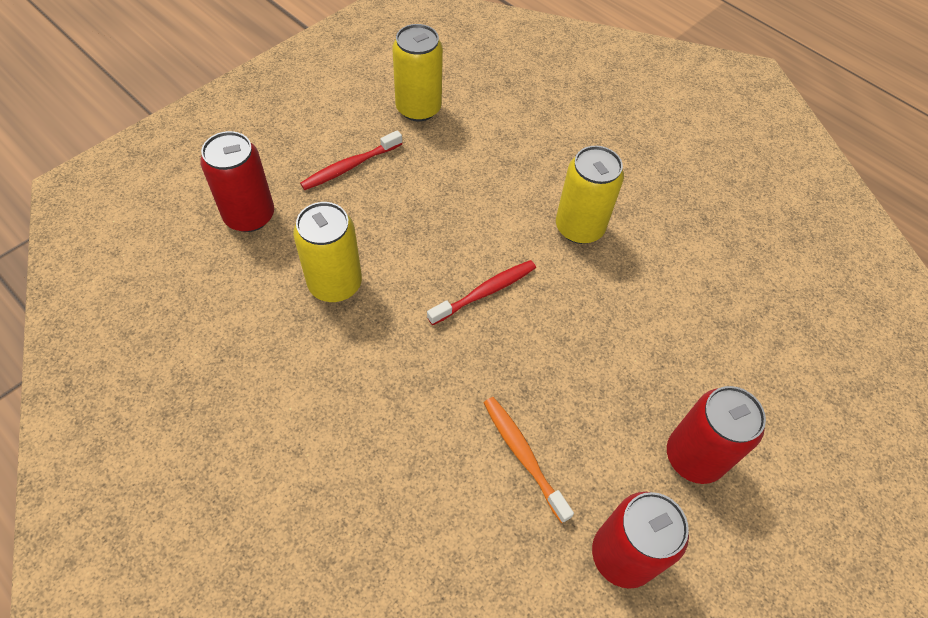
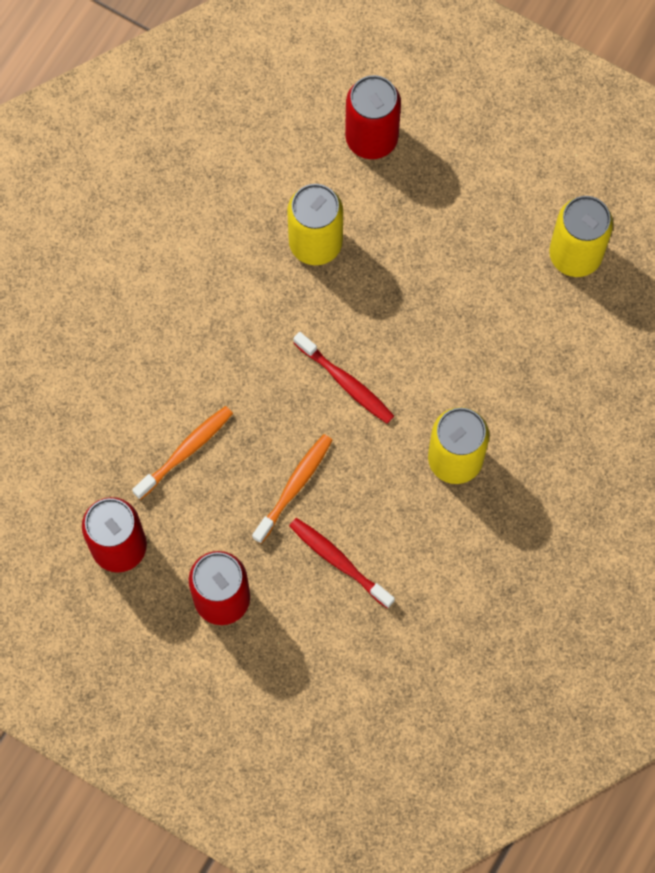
camera: 80 degrees right, 15 degrees up
red toothbrush [300,130,402,190] -> red toothbrush moved to [289,518,395,609]
none -> orange toothbrush [252,434,332,544]

